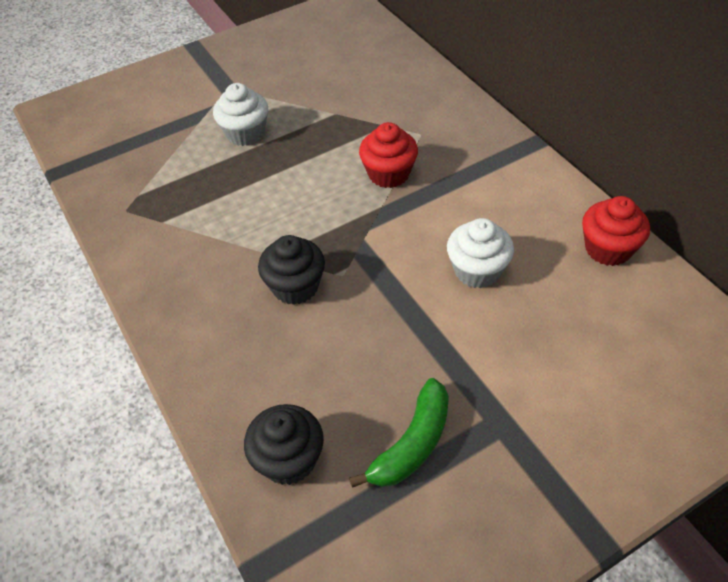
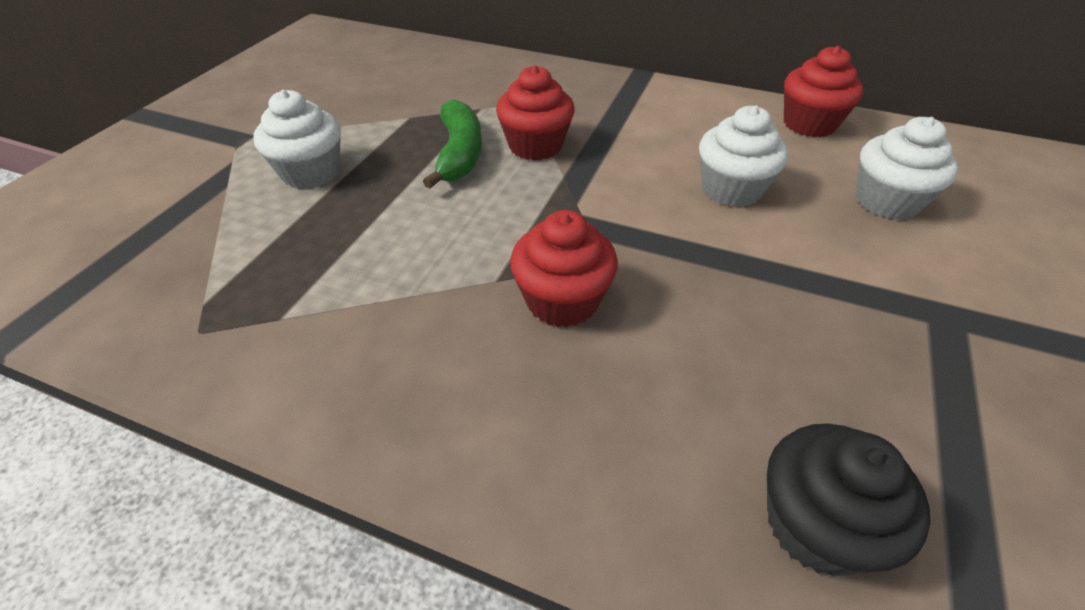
camera: 40 degrees left, 5 degrees down
black cupcake [258,235,325,305] -> red cupcake [510,210,618,327]
green banana [349,378,449,488] -> green banana moved to [423,99,482,189]
none -> white cupcake [856,117,959,220]

